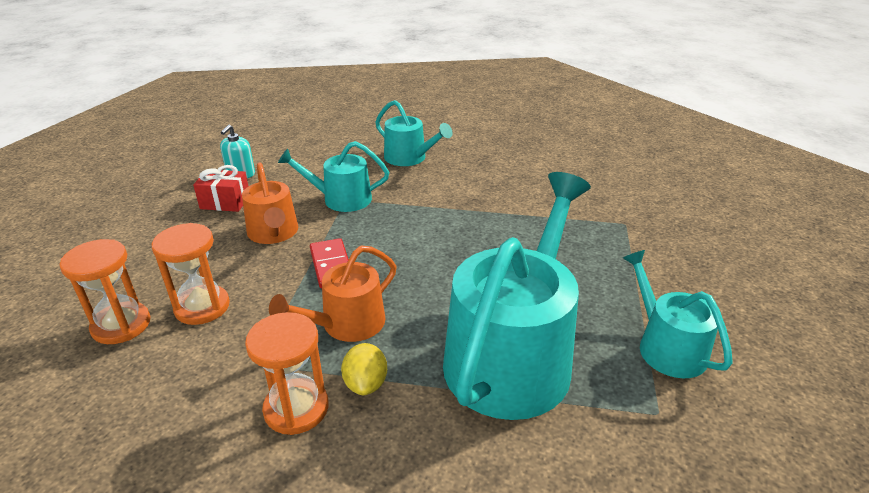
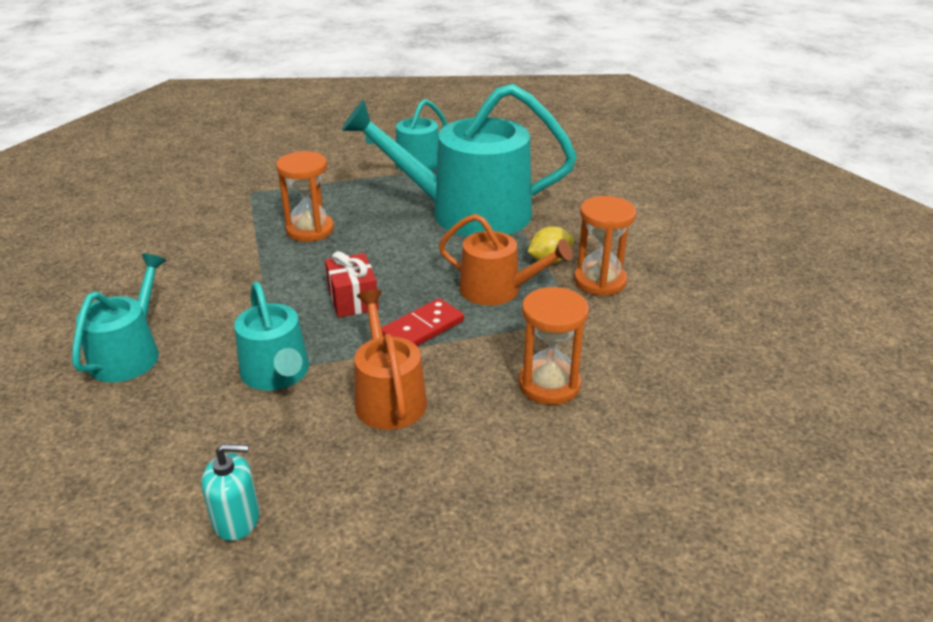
camera: 115 degrees left, 0 degrees up
orange hourglass [60,239,150,344] -> orange hourglass moved to [276,151,334,242]
red gift [193,165,248,212] -> red gift moved to [325,251,379,318]
orange watering can [242,163,298,244] -> orange watering can turned 60 degrees counterclockwise [354,290,427,430]

